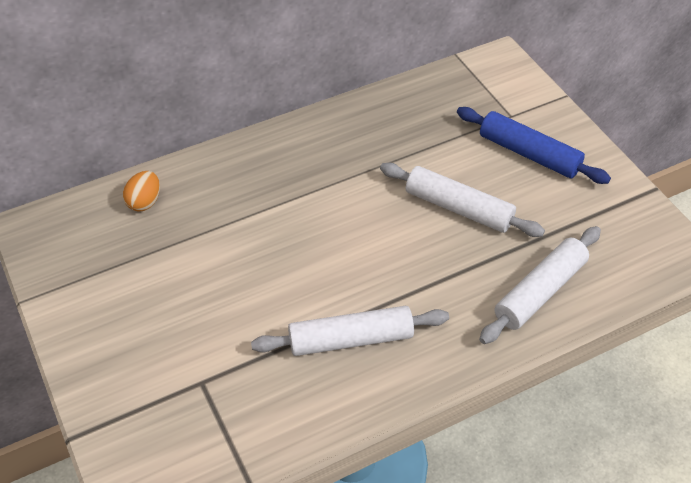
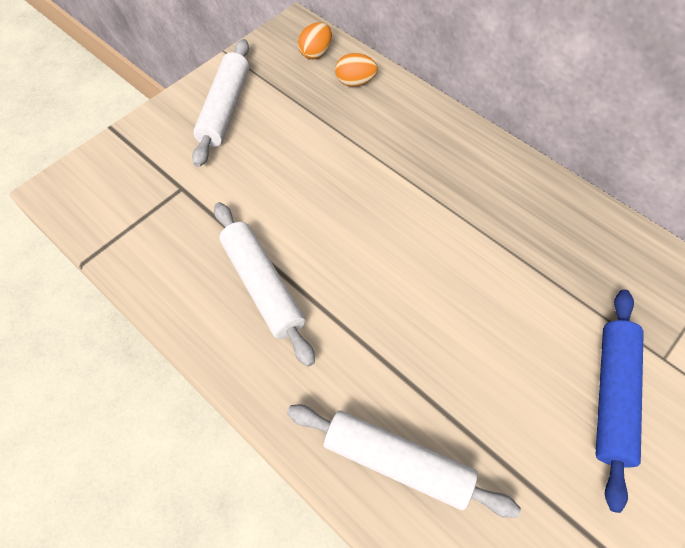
camera: 70 degrees right, 10 degrees up
white rolling pin [380,163,545,237] -> white rolling pin moved to [192,39,249,167]
none -> orange egg [298,22,332,59]

